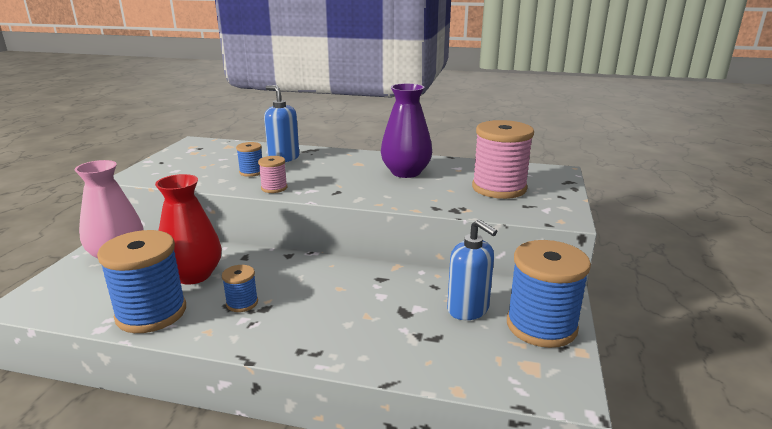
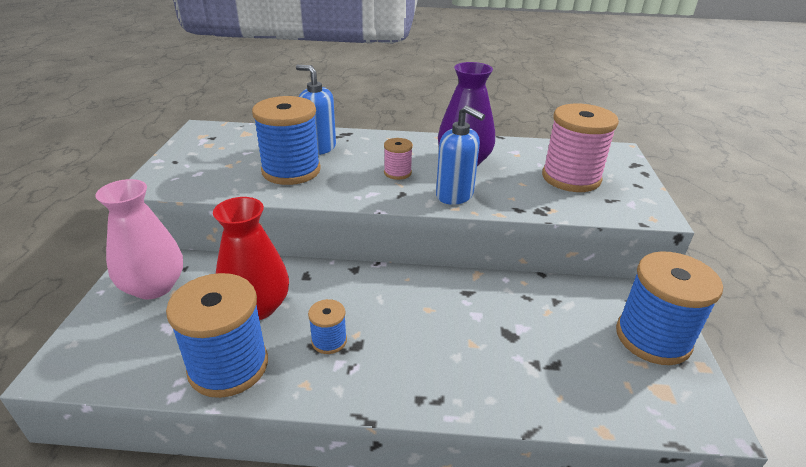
camera: 10 degrees left, 10 degrees up
blue spool [236,142,262,177] -> blue spool [252,96,321,185], size x2.08
pink spool [258,156,287,193] -> pink spool moved to [384,138,413,180]
blue soap dispenser [447,219,497,320] -> blue soap dispenser moved to [436,106,485,205]

